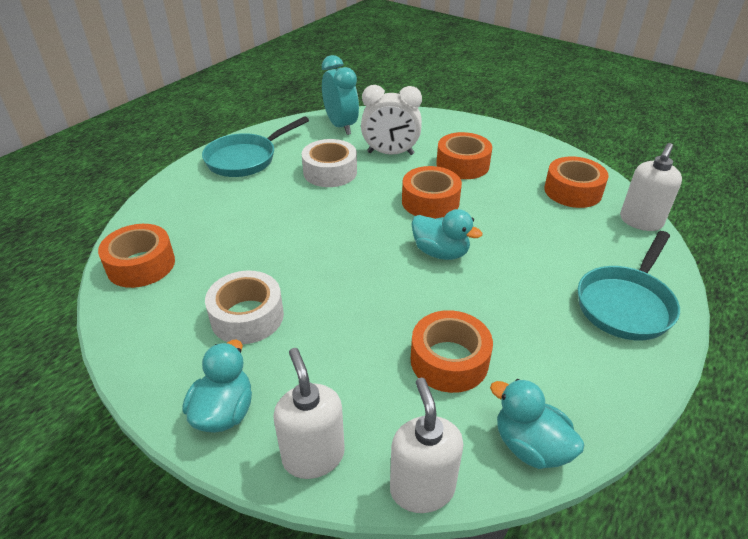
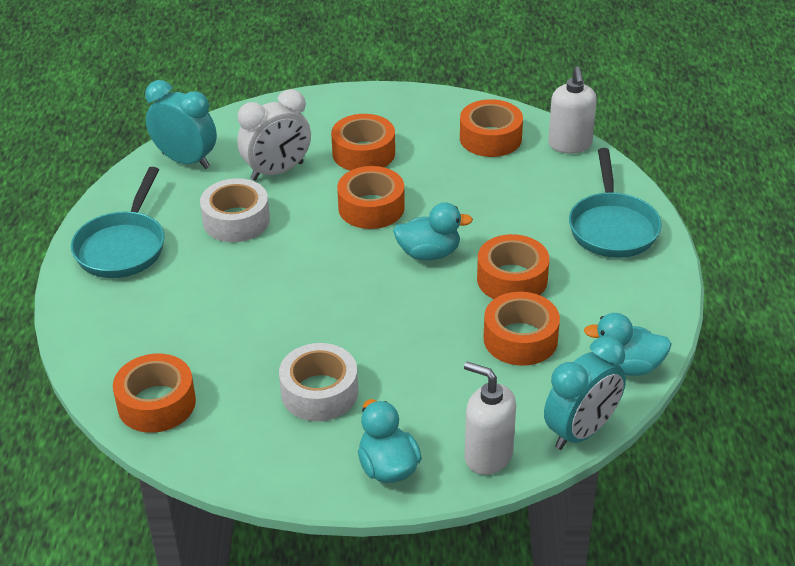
camera: 35 degrees left, 0 degrees up
white soap dispenser [390,378,463,513] -> turquoise clock [544,336,626,450]
none -> orange tape [477,234,549,299]

